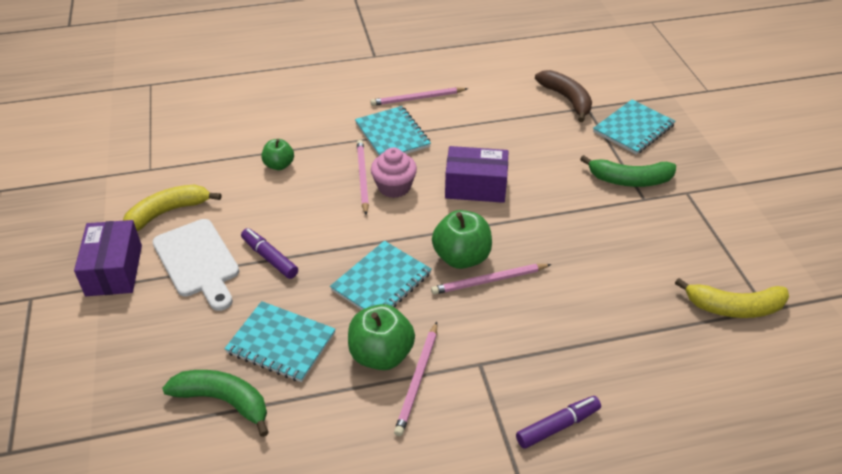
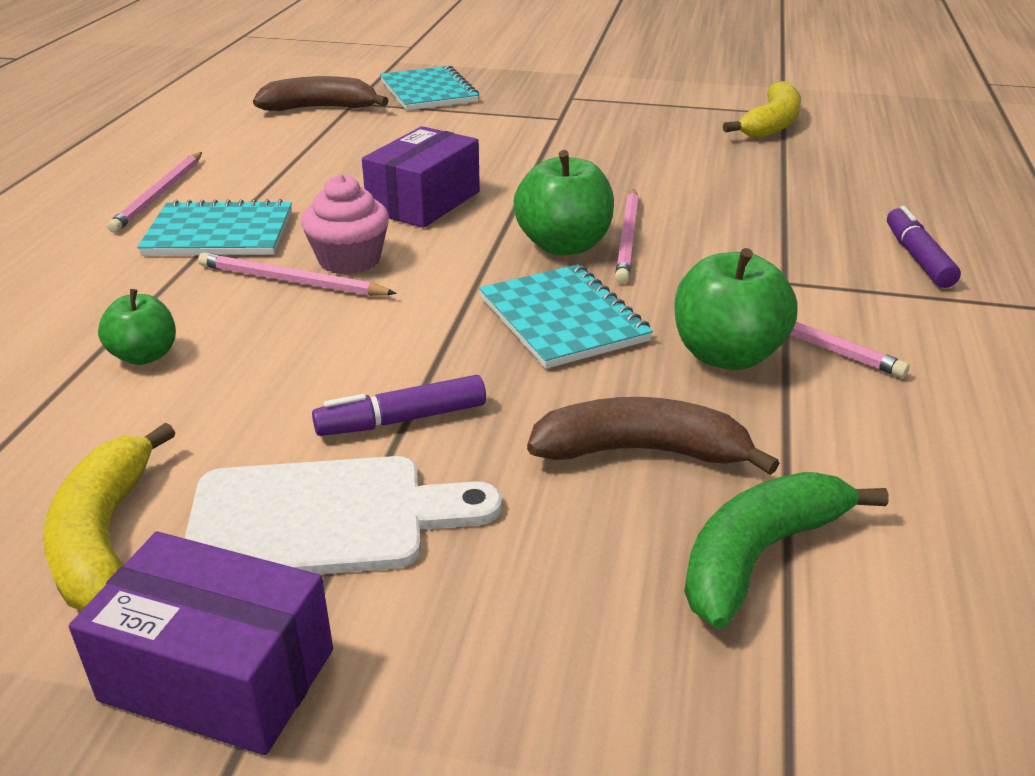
camera: 65 degrees left, 10 degrees down
turquoise notebook [224,301,336,382] -> brown banana [527,397,779,475]
green banana [580,155,676,187] -> none

